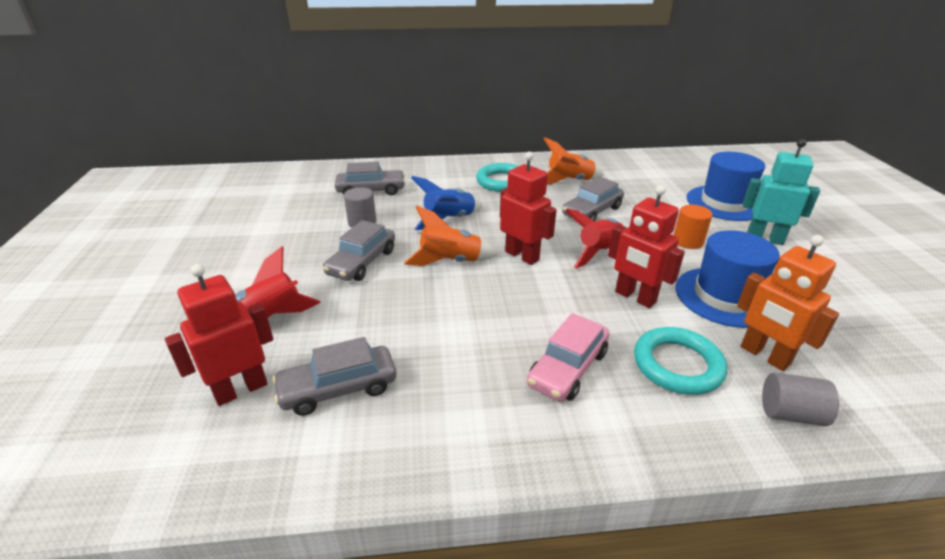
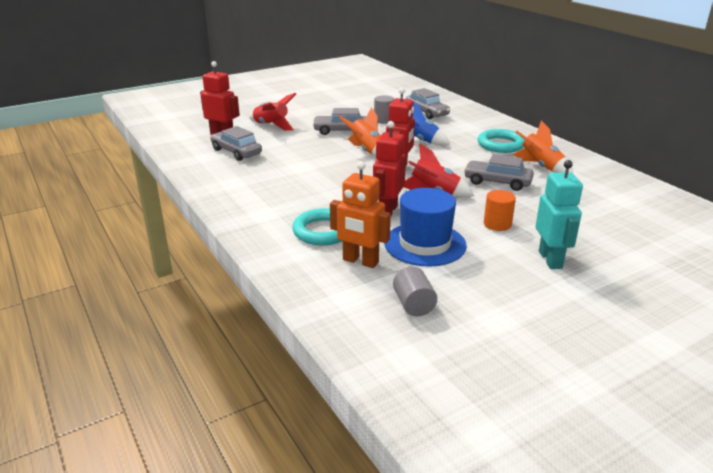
camera: 65 degrees right, 5 degrees down
pink car [527,313,610,401] -> none
blue hat [687,152,765,221] -> none
orange robot [737,235,839,371] -> orange robot turned 90 degrees counterclockwise [330,161,391,268]
grey cylinder [762,372,839,426] -> grey cylinder moved to [393,266,437,316]

